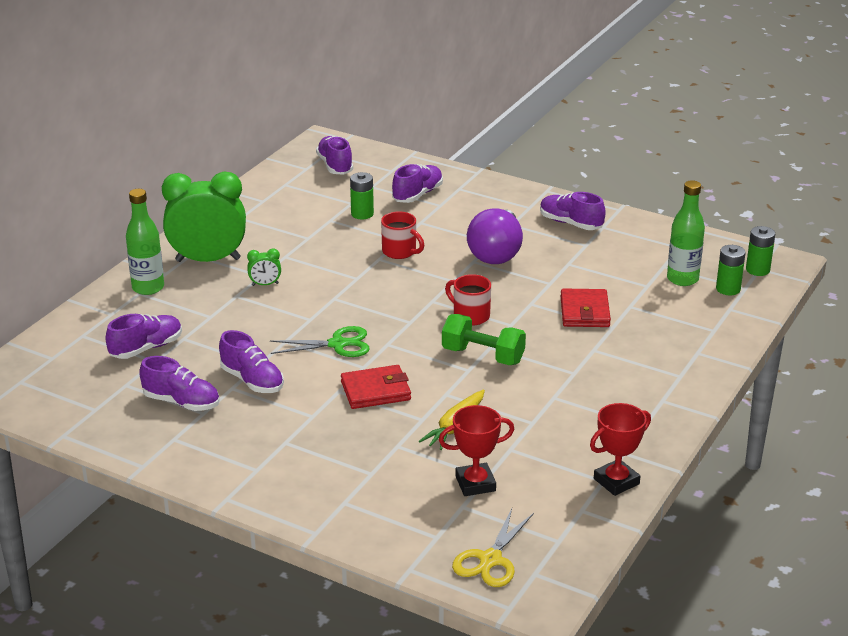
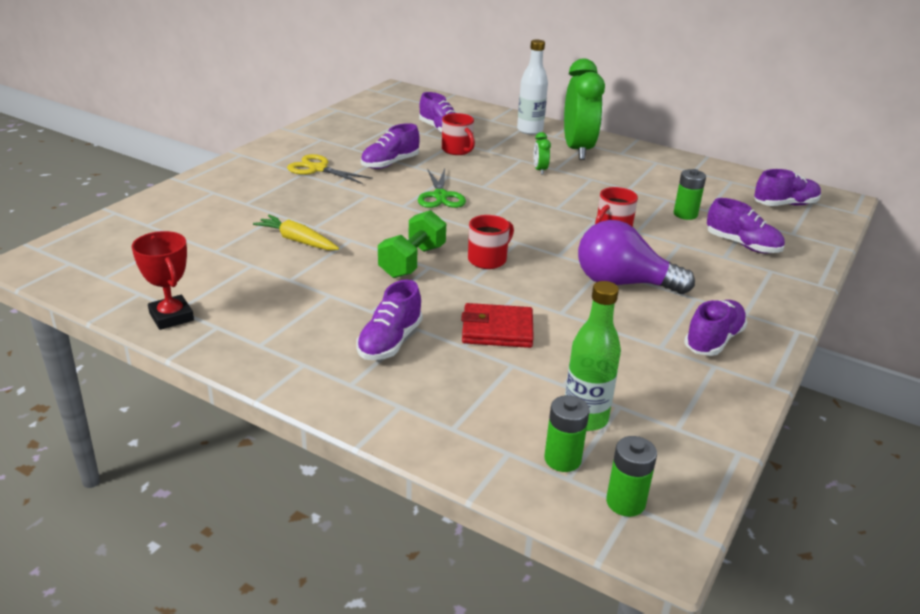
camera: 90 degrees right, 0 degrees up
green bottle [126,189,164,295] -> white bottle [517,40,548,135]
purple shoe [139,356,220,411] -> purple shoe moved to [356,280,422,360]
red wallet [341,365,411,409] -> none
red trophy [439,405,514,496] -> none
yellow scissors [452,508,534,587] -> yellow scissors moved to [287,154,373,184]
none -> red mug [442,113,475,155]

